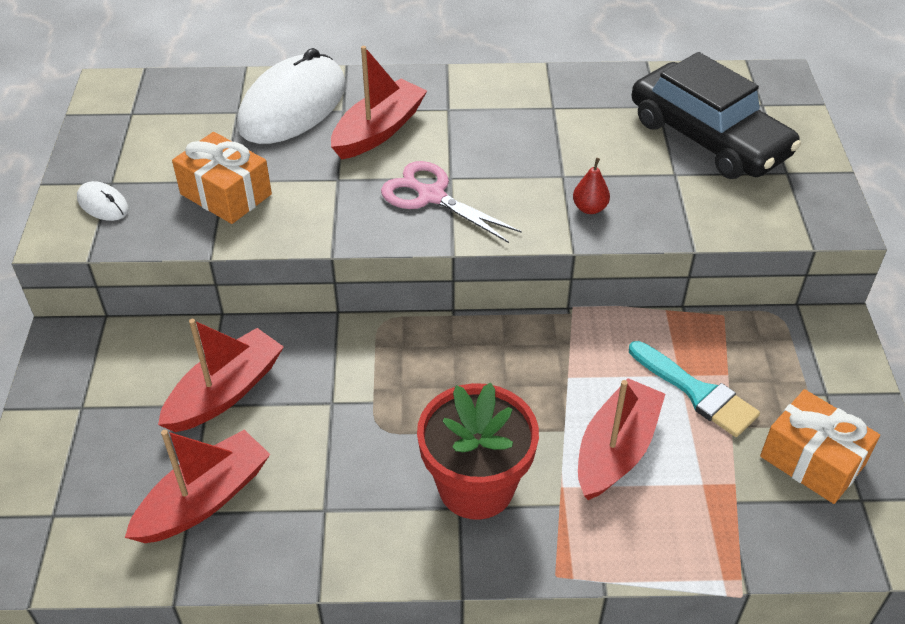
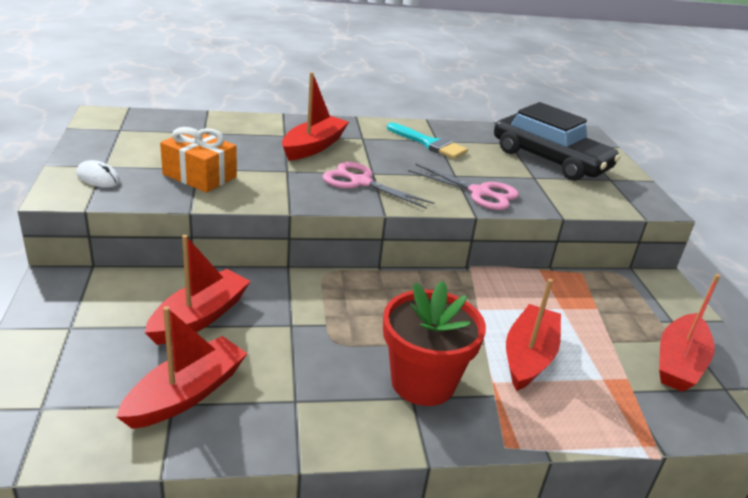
camera: 10 degrees left, 15 degrees down
white mouse [237,48,345,144] -> none
red pear [573,158,610,214] -> pink scissors [408,164,519,210]
turquoise brush [629,341,760,437] -> turquoise brush moved to [387,123,468,159]
orange gift [760,389,880,504] -> red boat [659,274,720,392]

